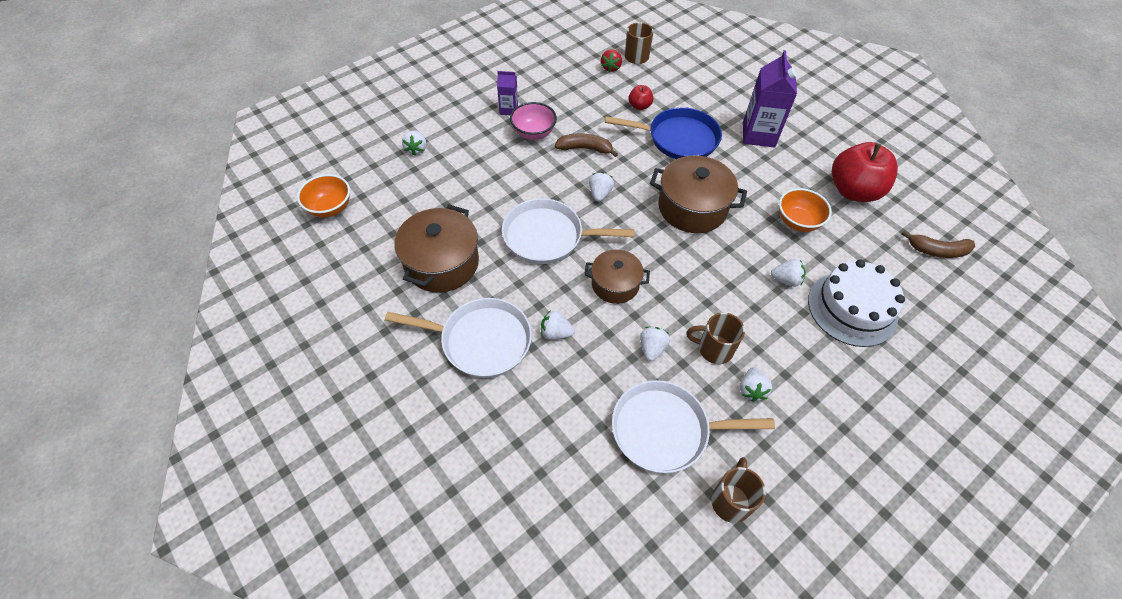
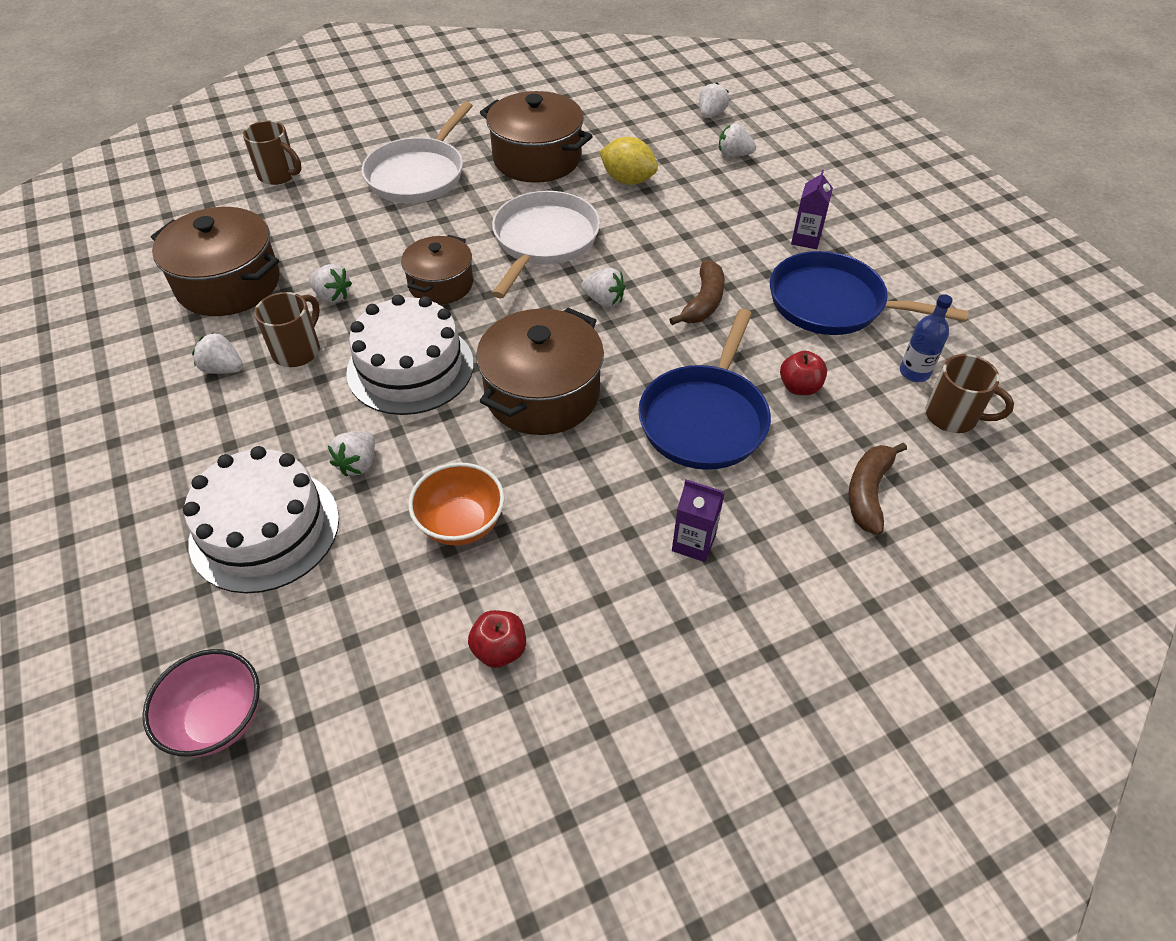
camera: 105 degrees right, 5 degrees down
orange bowl [297,174,350,218] -> none
pink bowl [510,102,557,140] -> pink bowl moved to [142,649,260,757]
white strawberry [541,310,575,340] -> white strawberry moved to [699,83,729,118]
red strawberry [601,49,622,72] -> blue bottle [900,294,953,382]
white pan [612,380,775,473] -> brown pot [151,207,279,316]
brown mug [711,457,766,523] -> brown mug moved to [243,121,301,185]
purple carton [743,50,797,148] -> purple carton [672,480,724,562], size x0.54
red apple [832,142,898,202] -> red apple [468,610,526,668], size x0.46
brown banana [902,230,975,258] -> brown banana moved to [849,443,907,535]
none -> white cake [346,294,474,415]
none -> yellow lemon [599,137,658,185]
none -> blue pan [770,251,969,335]

